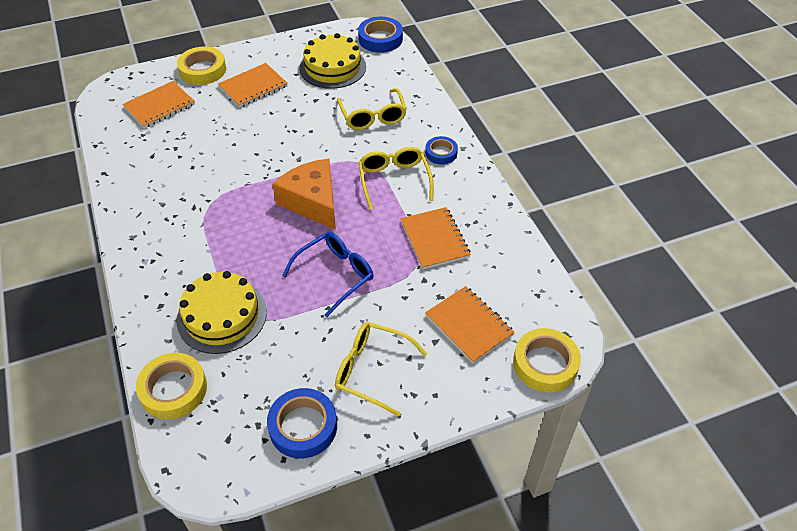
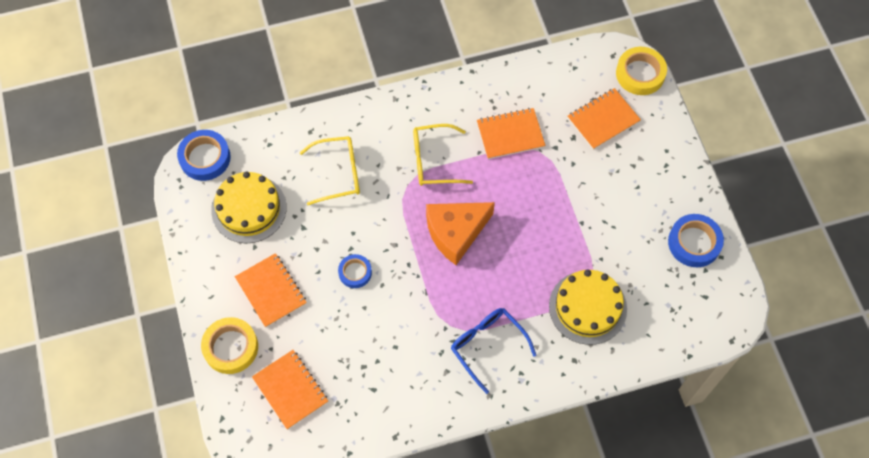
camera: 85 degrees left, 15 degrees up
yellow tape [136,353,207,419] -> none
blue glasses [282,232,373,317] -> blue glasses moved to [451,308,537,394]
yellow glasses [335,322,427,417] -> none
blue tape [425,136,458,164] -> blue tape moved to [338,254,372,288]

